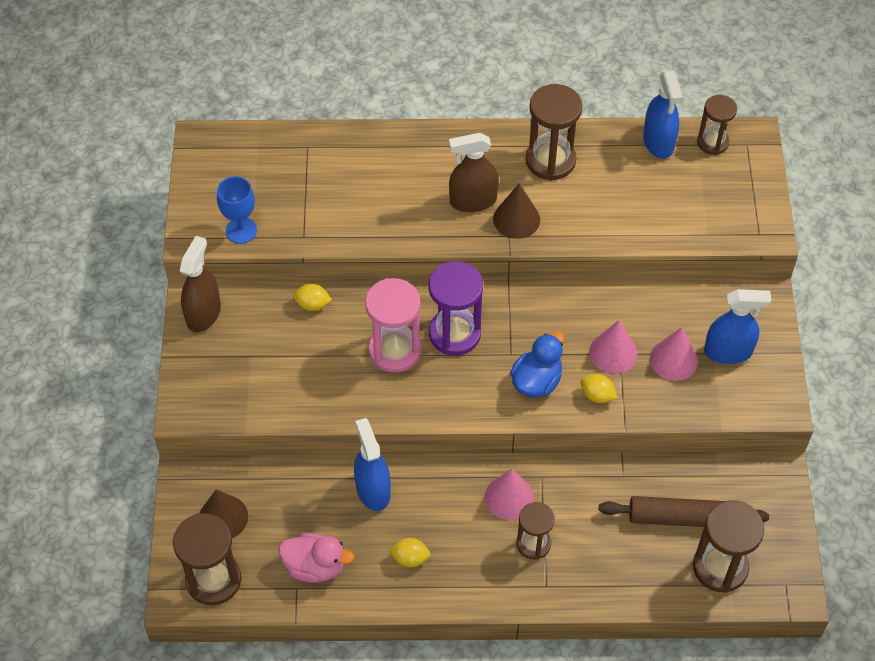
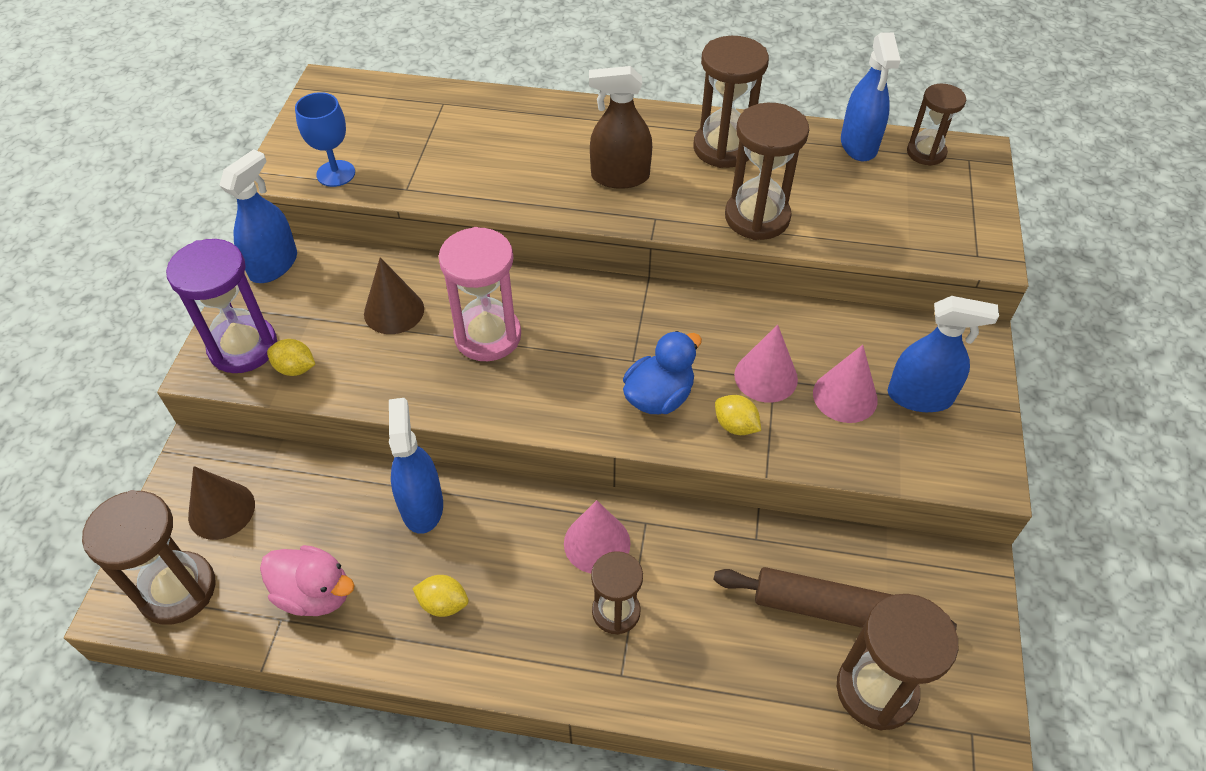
camera: 10 degrees right, 5 degrees down
brown spray bottle [180,236,221,332] -> blue spray bottle [219,149,297,283]
yellow lemon [293,284,332,311] -> yellow lemon moved to [267,339,315,376]
purple hourglass [429,261,483,356] -> purple hourglass moved to [166,239,277,373]
brown cone [493,183,540,239] -> brown cone moved to [364,257,424,334]
none -> brown hourglass [725,103,809,240]

